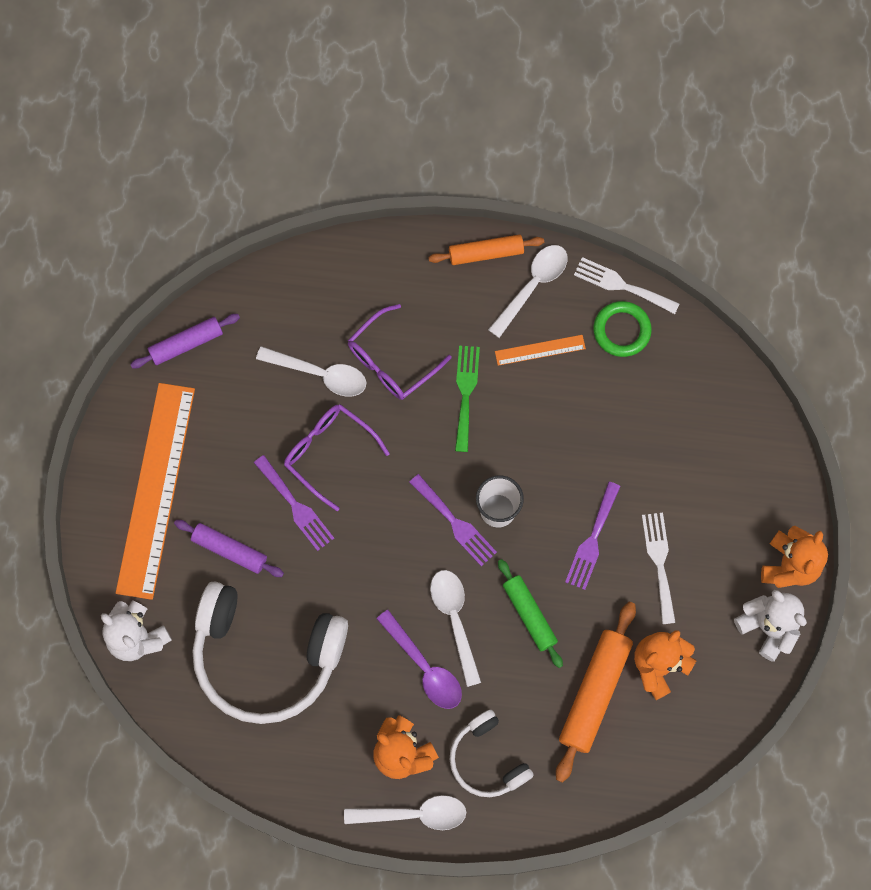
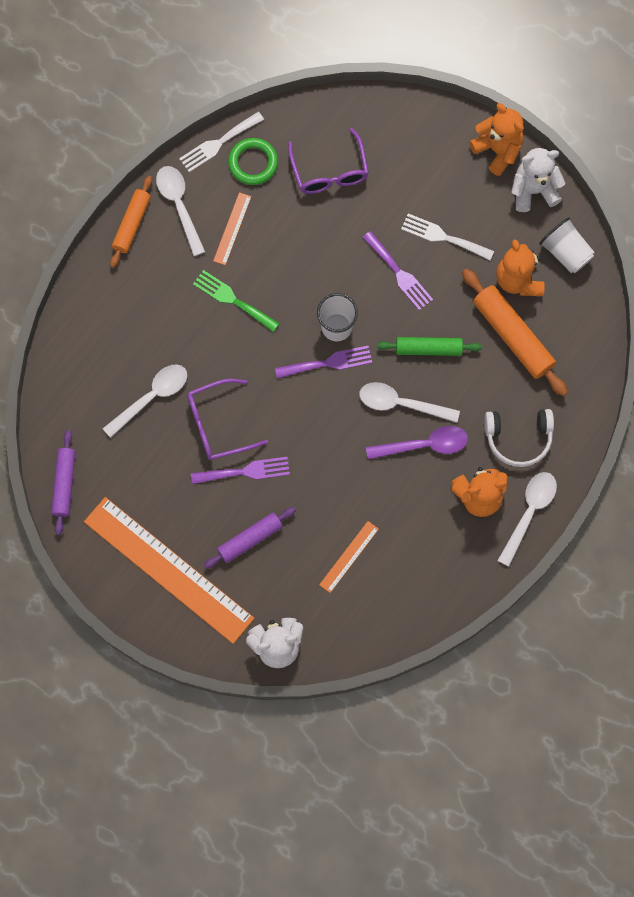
camera: 60 degrees left, 0 degrees up
white headphones [192,582,348,724] -> orange ruler [319,521,379,593]
purple glasses [348,304,451,400] -> purple glasses moved to [288,128,369,194]
none -> white cup [539,217,595,273]

